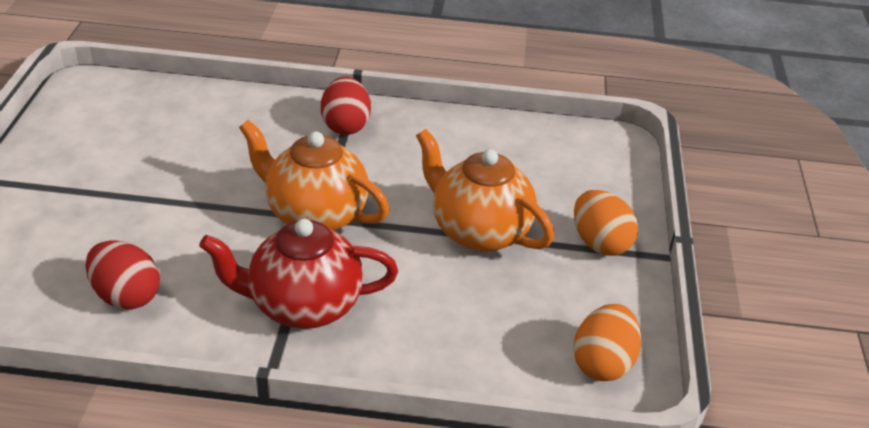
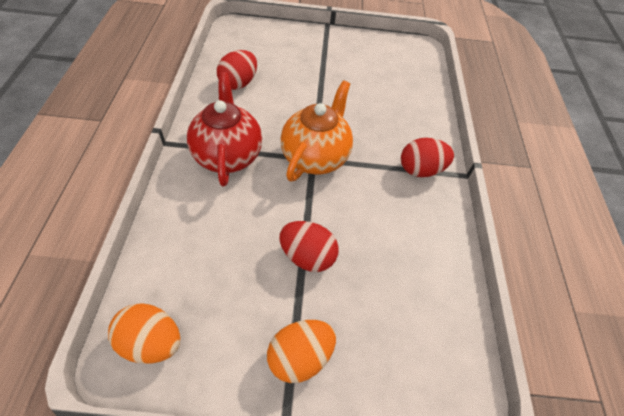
camera: 85 degrees right, 15 degrees up
orange teapot [416,129,554,252] -> red egg [279,221,339,272]

